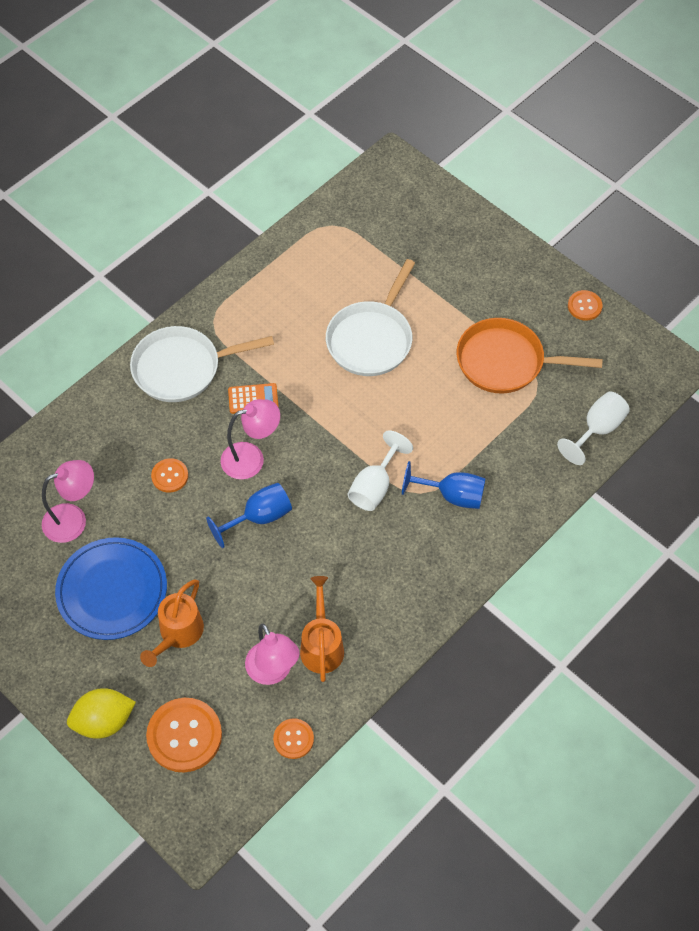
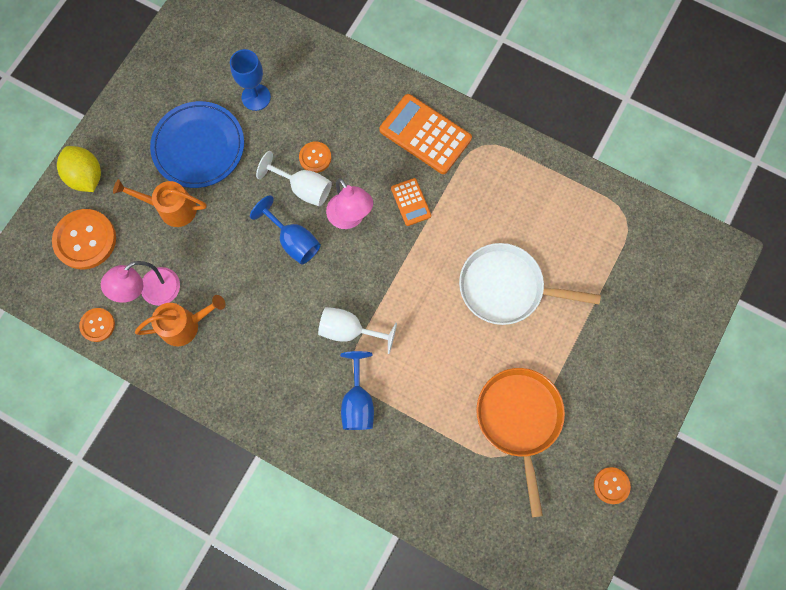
camera: 75 degrees right, 15 degrees up
pink lamp [42,460,94,543] -> blue goblet [230,49,271,111]
white pan [130,326,274,402] -> orange calculator [379,94,472,174]
white goblet [557,391,630,465] -> white goblet moved to [256,151,332,207]

